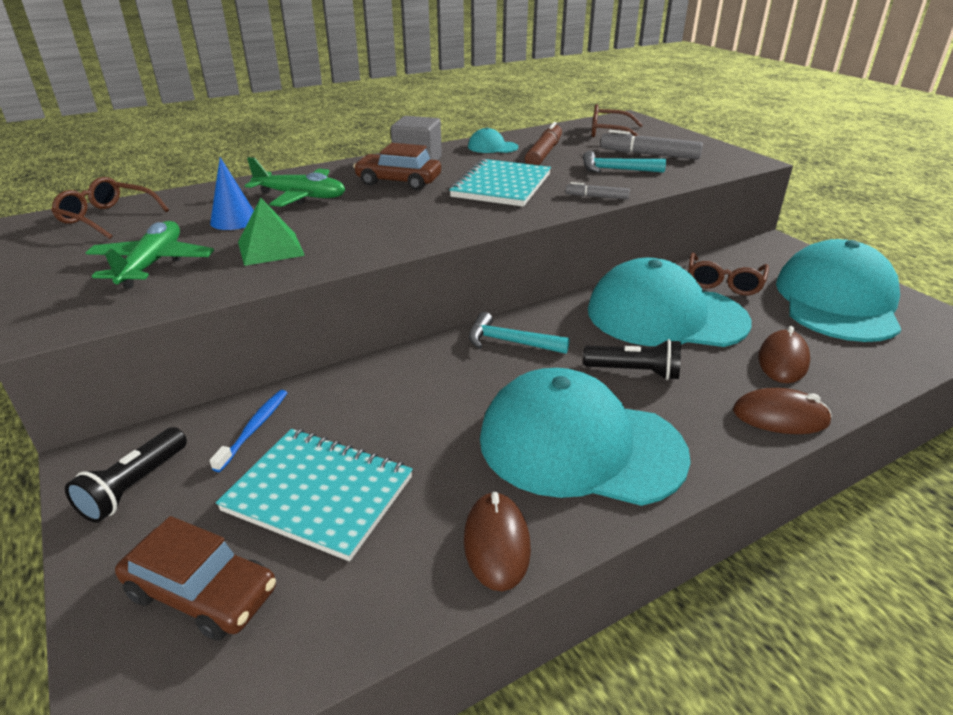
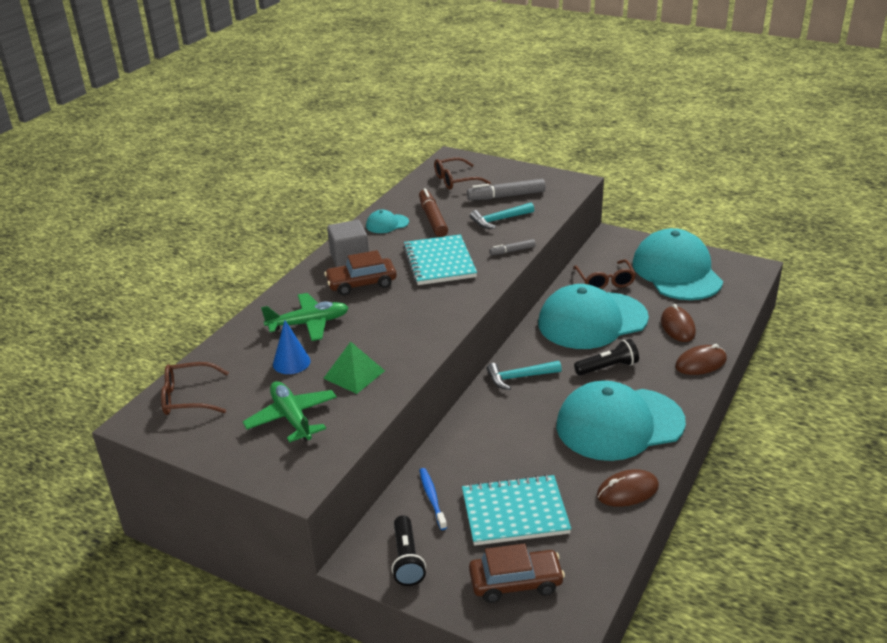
camera: 30 degrees left, 0 degrees up
brown mouse [464,492,531,591] -> brown mouse turned 75 degrees counterclockwise [597,469,659,507]

